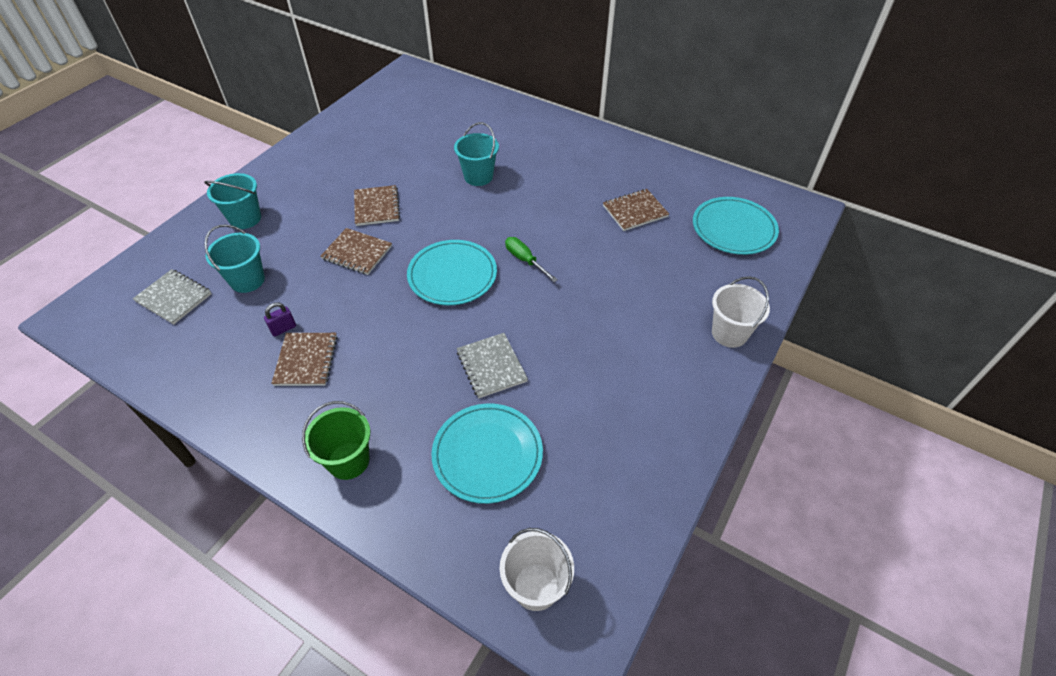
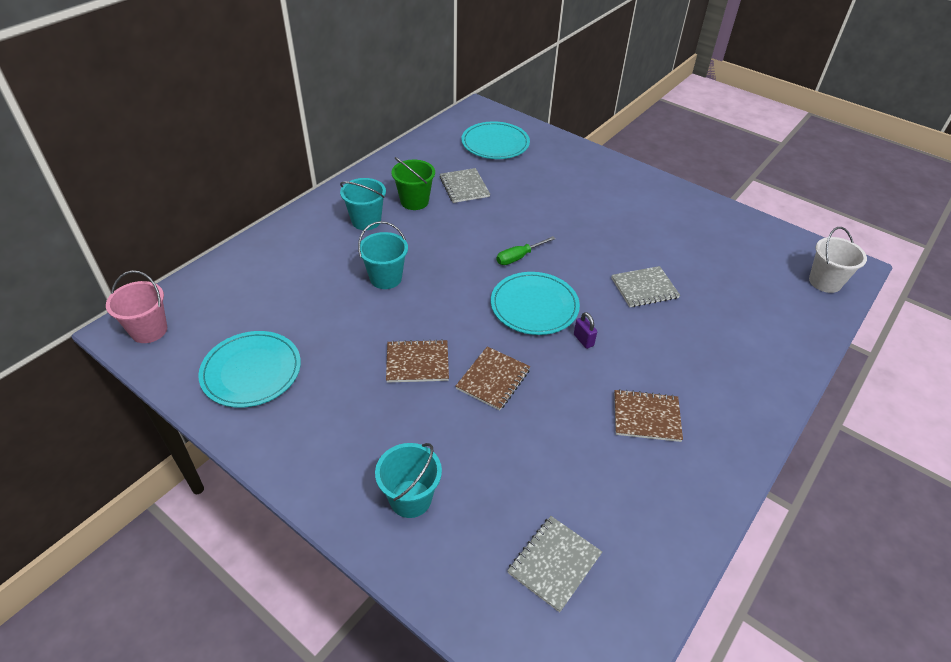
camera: 85 degrees left, 5 degrees down
turquoise bucket [204,225,265,293] -> turquoise bucket moved to [340,178,386,230]
purple padlock [264,302,296,337] -> purple padlock moved to [574,312,597,349]
green bucket [302,401,370,480] -> green bucket moved to [391,157,435,210]
turquoise plate [432,403,543,504] -> turquoise plate moved to [198,331,301,408]
brown notebook [603,189,669,231] -> grey notebook [440,168,490,203]
white bucket [712,276,770,348] -> none
none -> pink bucket [106,271,167,343]

